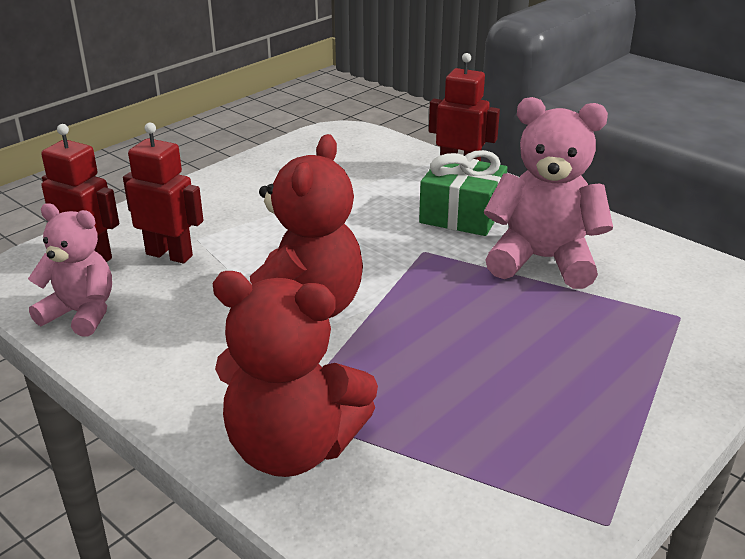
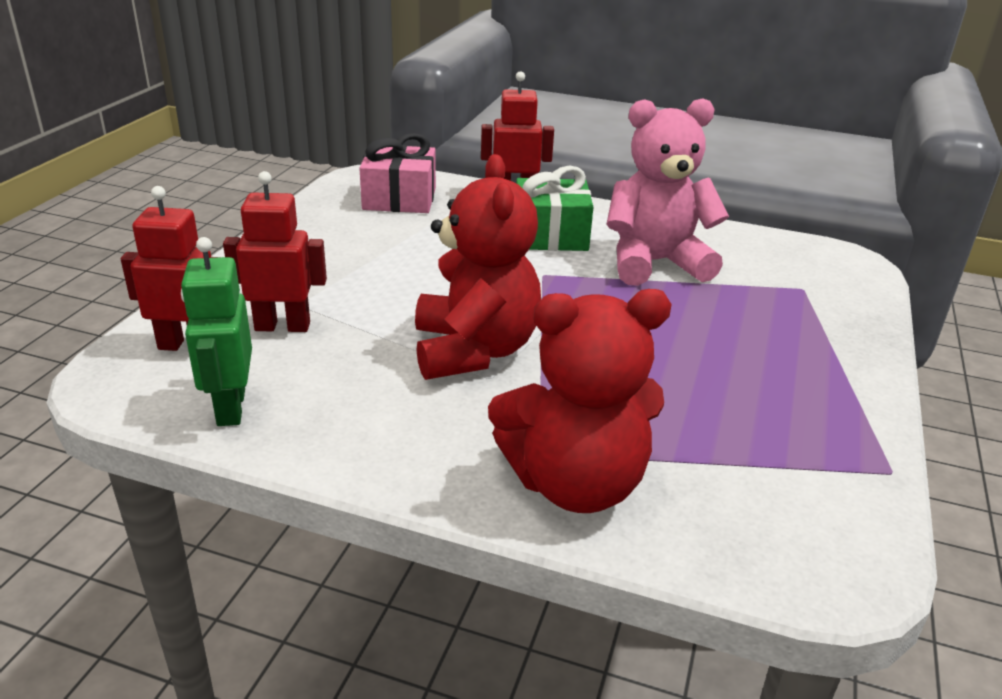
camera: 25 degrees left, 0 degrees up
pink teddy bear [28,203,112,337] -> green robot [181,237,252,426]
none -> pink gift [359,133,436,213]

